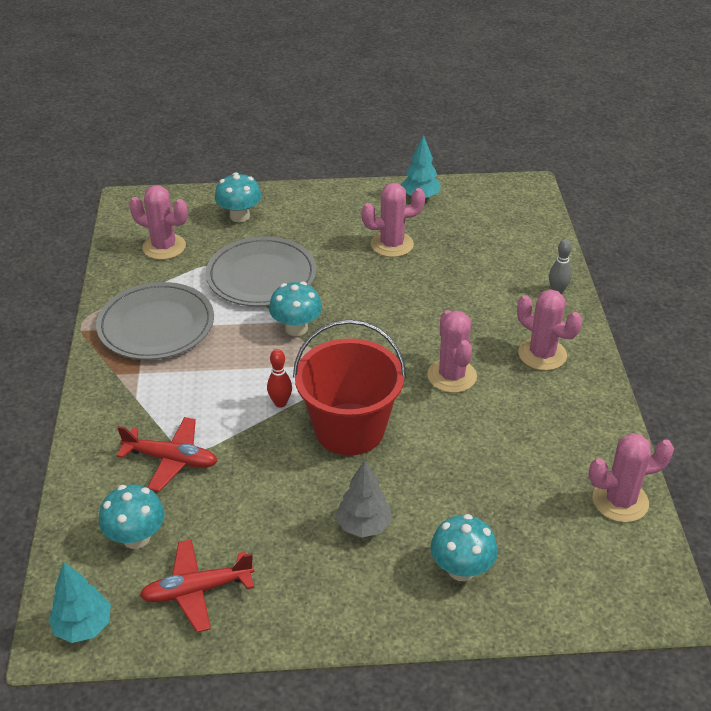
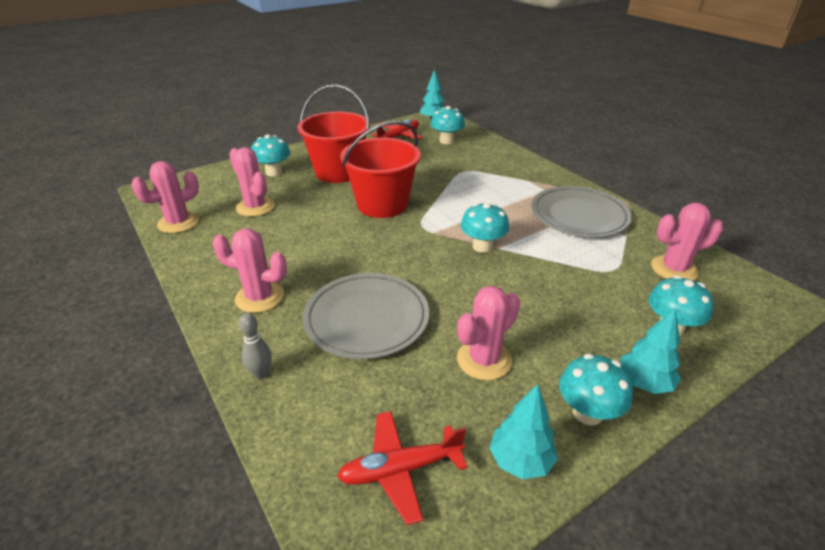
camera: 150 degrees right, 5 degrees down
red plane [117,417,217,492] -> red plane moved to [337,411,468,525]
grey plate [206,236,317,307] -> grey plate moved to [303,273,429,359]
red bowling pin [267,349,292,408] -> none
grey tree [335,460,392,538] -> red bucket [297,84,370,183]
pink cactus [427,310,477,393] -> pink cactus moved to [229,147,275,217]
none -> turquoise mushroom [559,354,633,426]
none -> turquoise tree [620,307,681,394]

